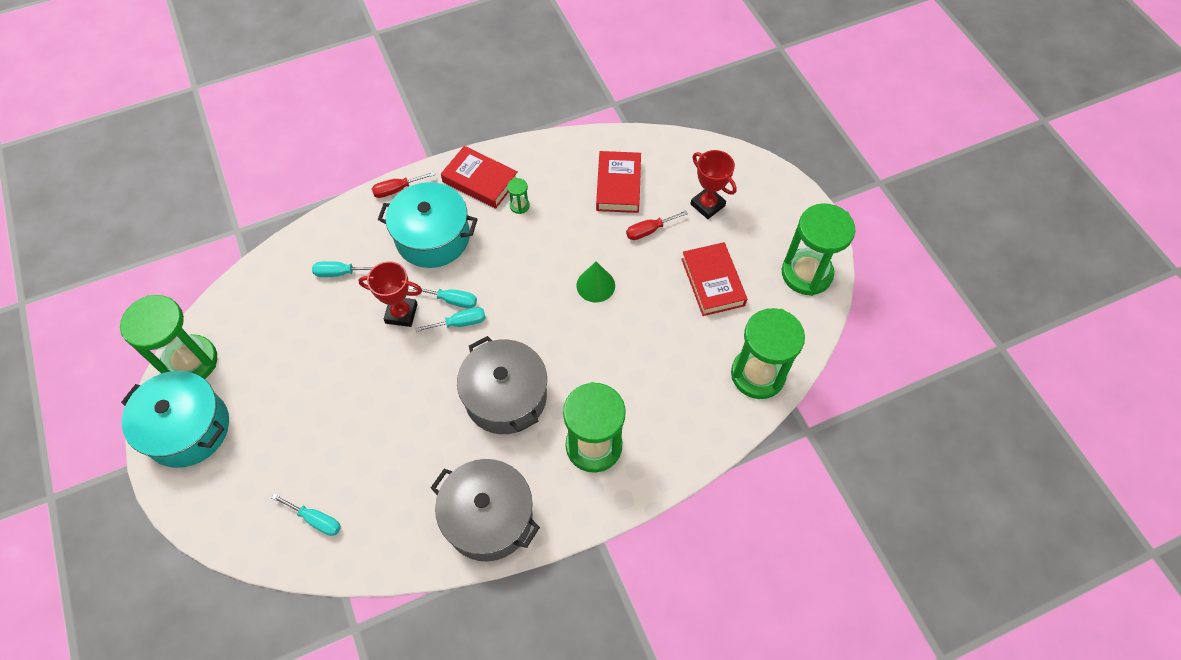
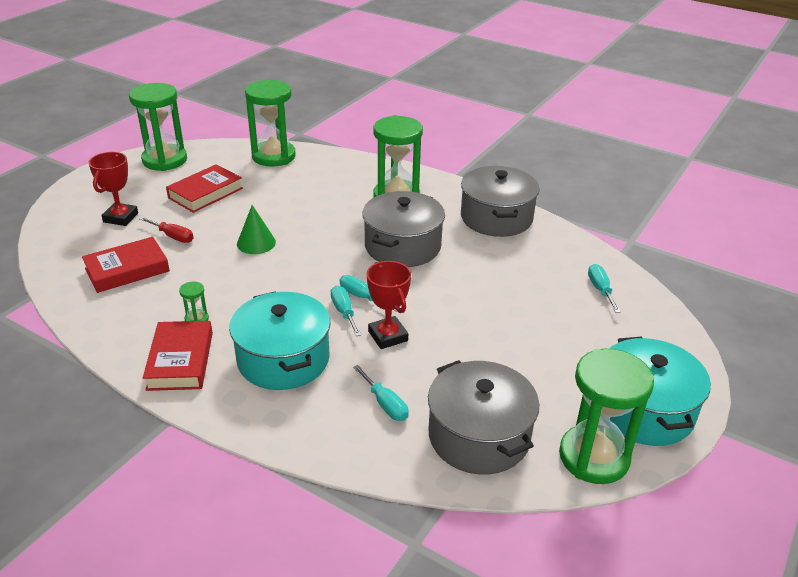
camera: 125 degrees left, 25 degrees down
red screwdriver [372,172,436,198] -> none
none -> grey pot [428,360,539,475]

